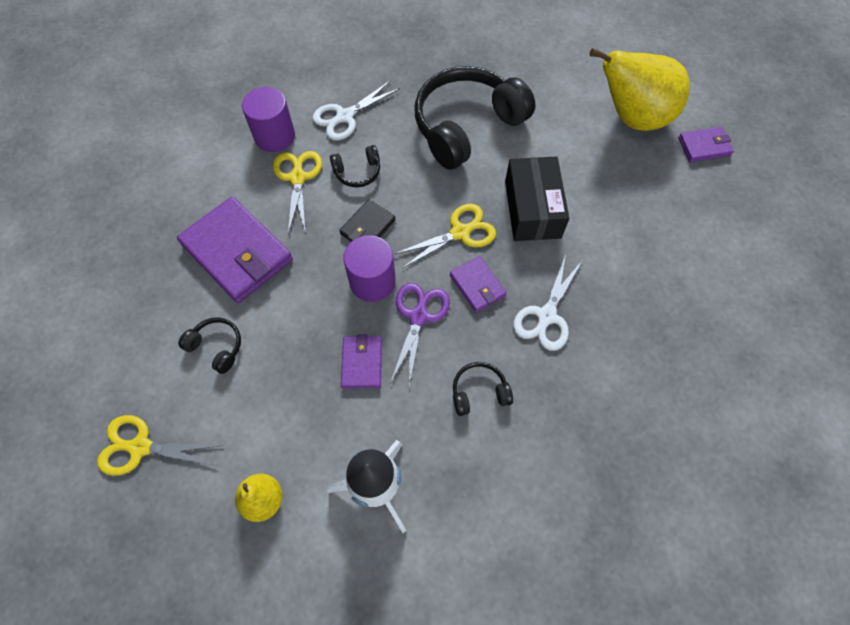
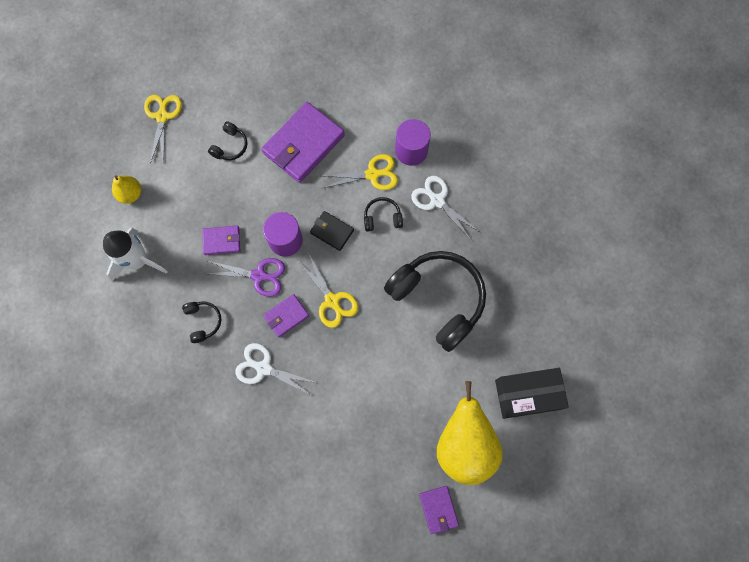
camera: 85 degrees right, 10 degrees up
black headphones [330,145,380,187] -> black headphones turned 105 degrees clockwise [364,197,403,231]
black box [505,156,570,241] -> black box moved to [495,368,569,419]

